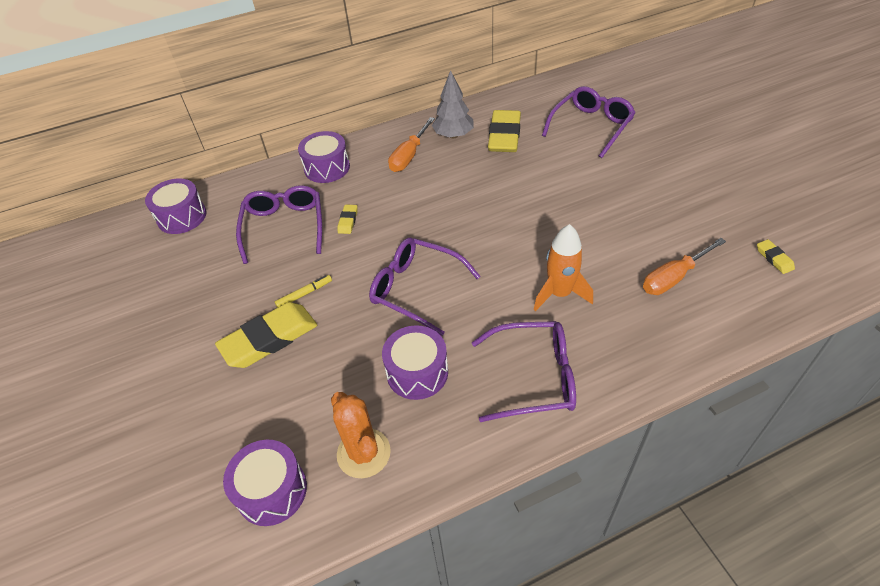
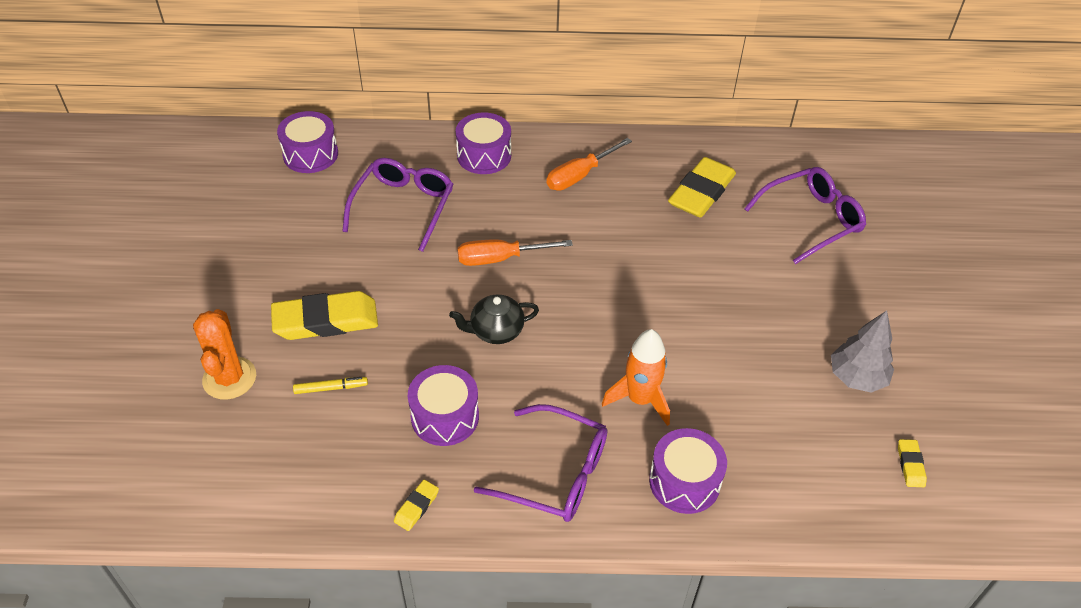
camera: 20 degrees right, 0 degrees up
purple drum [223,440,307,526] -> purple drum moved to [649,428,727,514]
yellow marker [275,275,332,308] -> yellow marker moved to [293,377,368,394]
orange cactus [331,392,391,478] -> orange cactus moved to [193,309,256,400]
yellow eraser [338,205,357,234] -> yellow eraser moved to [394,480,439,531]
purple glasses [369,238,480,336] -> black teapot [449,294,539,344]
grey tree [432,70,474,139] -> grey tree moved to [831,310,894,392]
orange screwdriver [643,238,726,295] -> orange screwdriver moved to [457,239,573,266]

